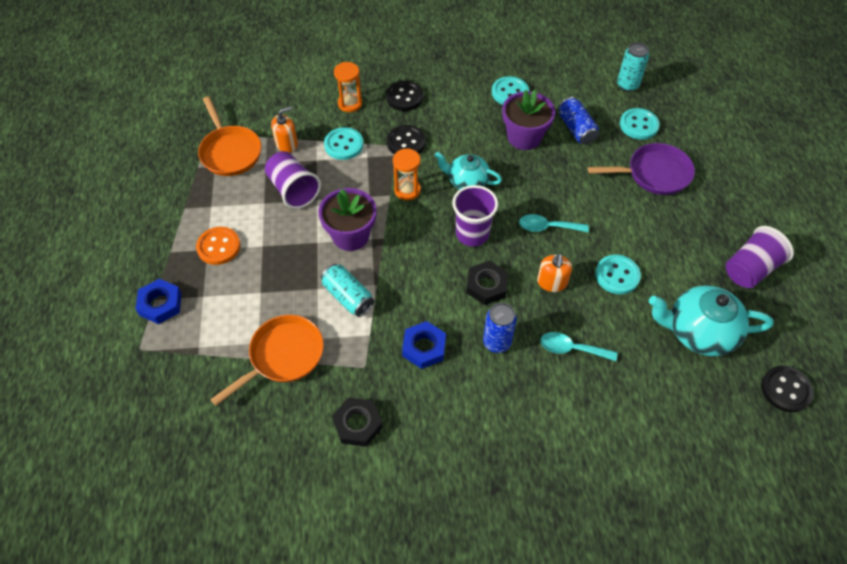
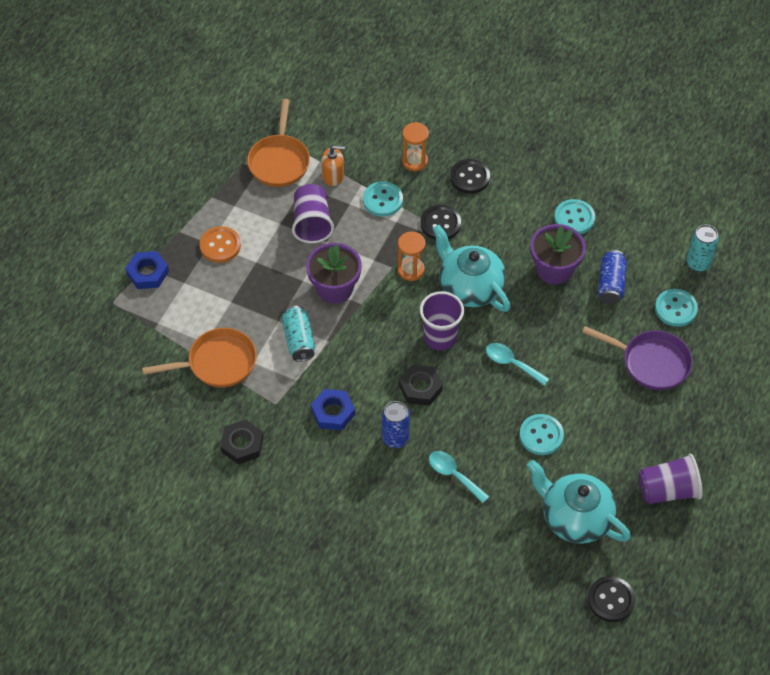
camera: 30 degrees right, 0 degrees up
turquoise teapot [435,152,502,190] -> turquoise teapot [433,225,511,312], size x1.56
orange soap dispenser [537,253,572,292] -> none

